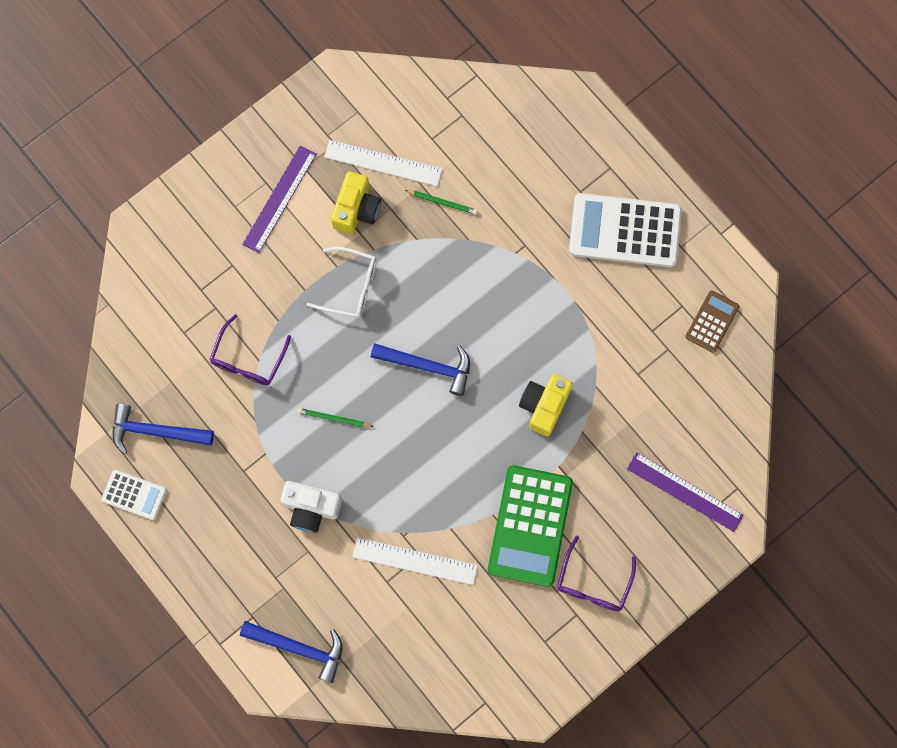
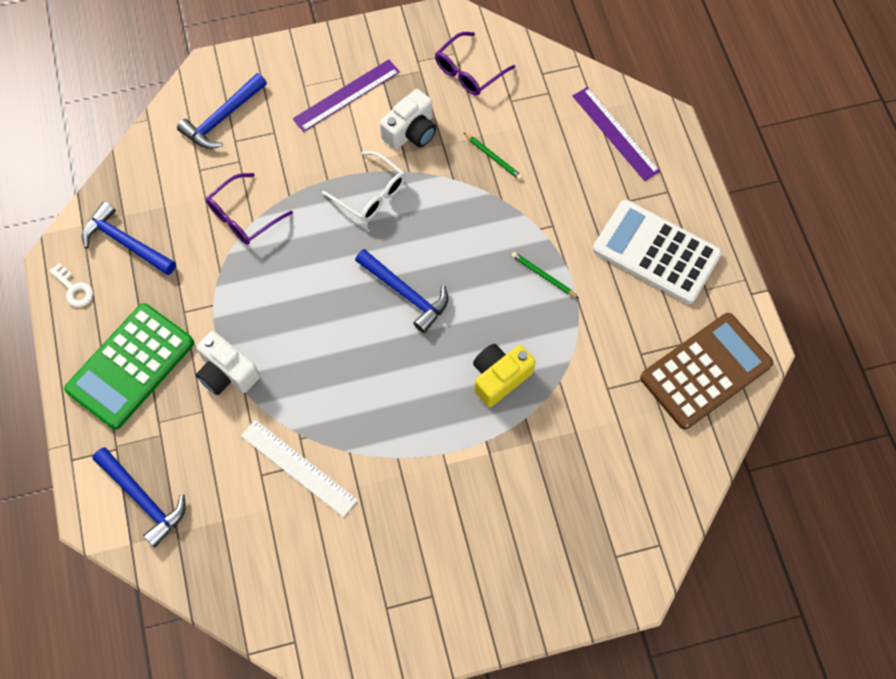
camera: 25 degrees right, 10 degrees down
white calculator [101,470,167,520] -> white key [49,263,93,307]
green pencil [297,408,374,427] -> green pencil moved to [511,252,579,298]
white ruler [324,140,442,186] -> none
yellow camera [331,171,381,234] -> white camera [380,89,436,150]
green calculator [488,465,573,587] -> green calculator moved to [64,303,194,430]
purple glasses [557,536,636,611] -> purple glasses moved to [435,32,515,96]
purple ruler [627,452,744,532] -> purple ruler moved to [573,87,660,181]
brown calculator [685,290,739,353] -> brown calculator [640,313,773,429], size x1.93
none -> blue hammer [177,73,267,149]

